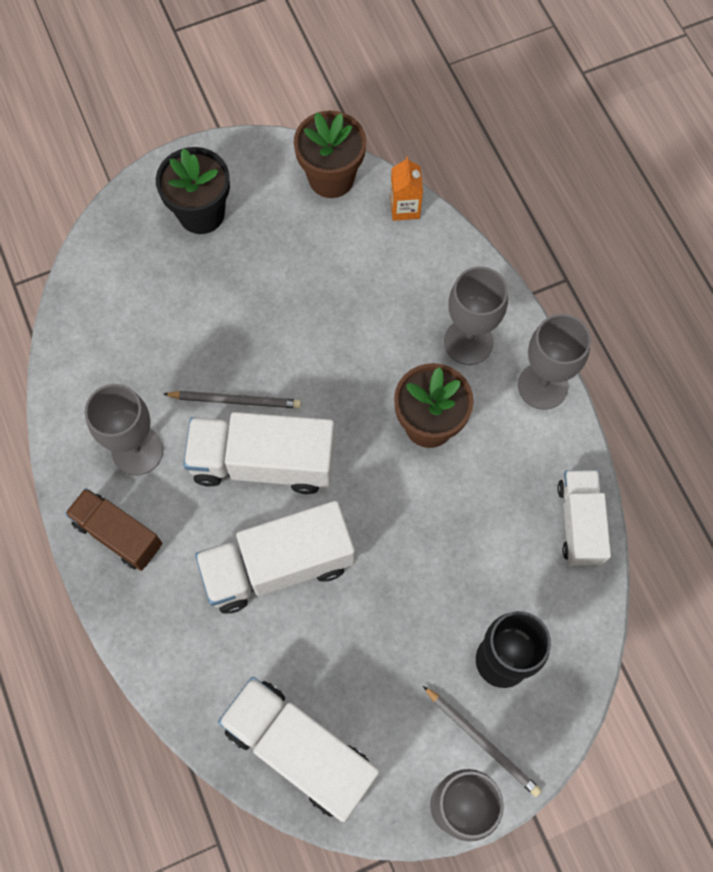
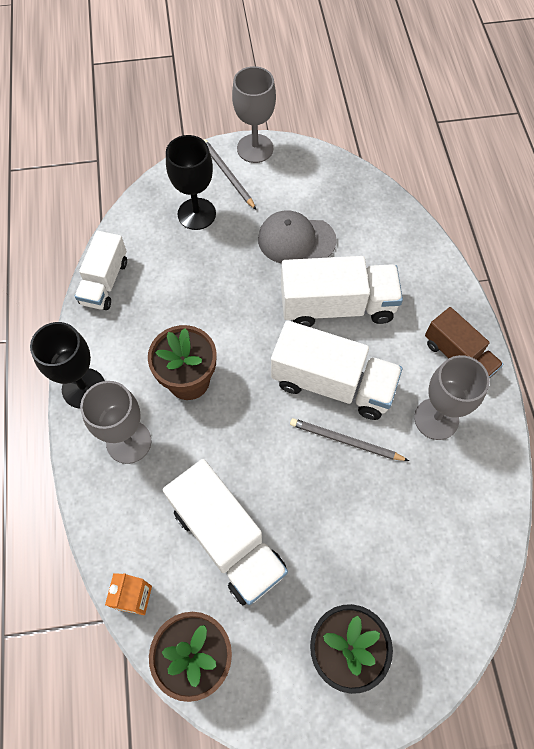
camera: 165 degrees left, 5 degrees down
white truck [218,677,379,822] -> white truck moved to [163,459,288,605]
grey goblet [518,314,591,410] -> black goblet [30,322,105,409]
none -> grey cap [258,210,337,263]

